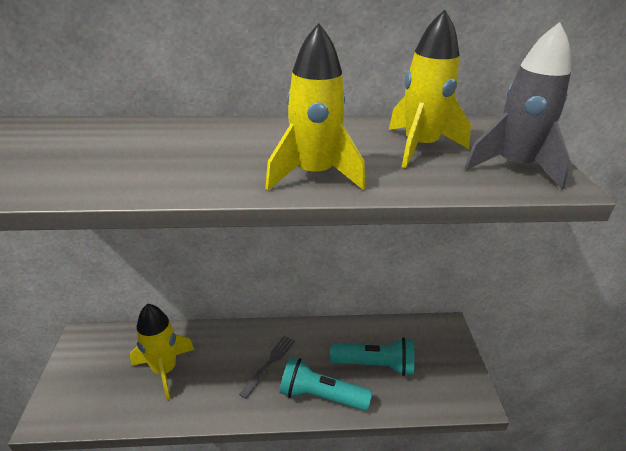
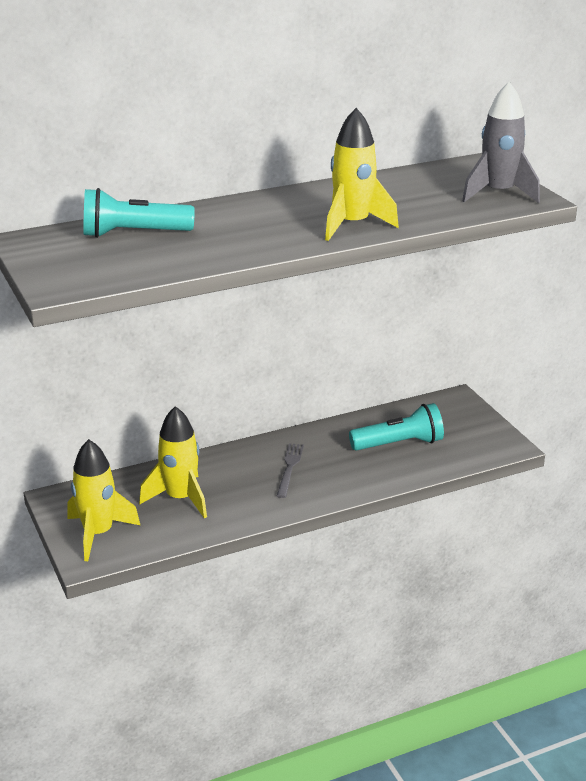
camera: 20 degrees left, 5 degrees down
turquoise flashlight [279,357,372,411] -> turquoise flashlight moved to [84,188,195,238]
yellow rocket [389,9,471,168] -> yellow rocket moved to [67,439,140,561]

